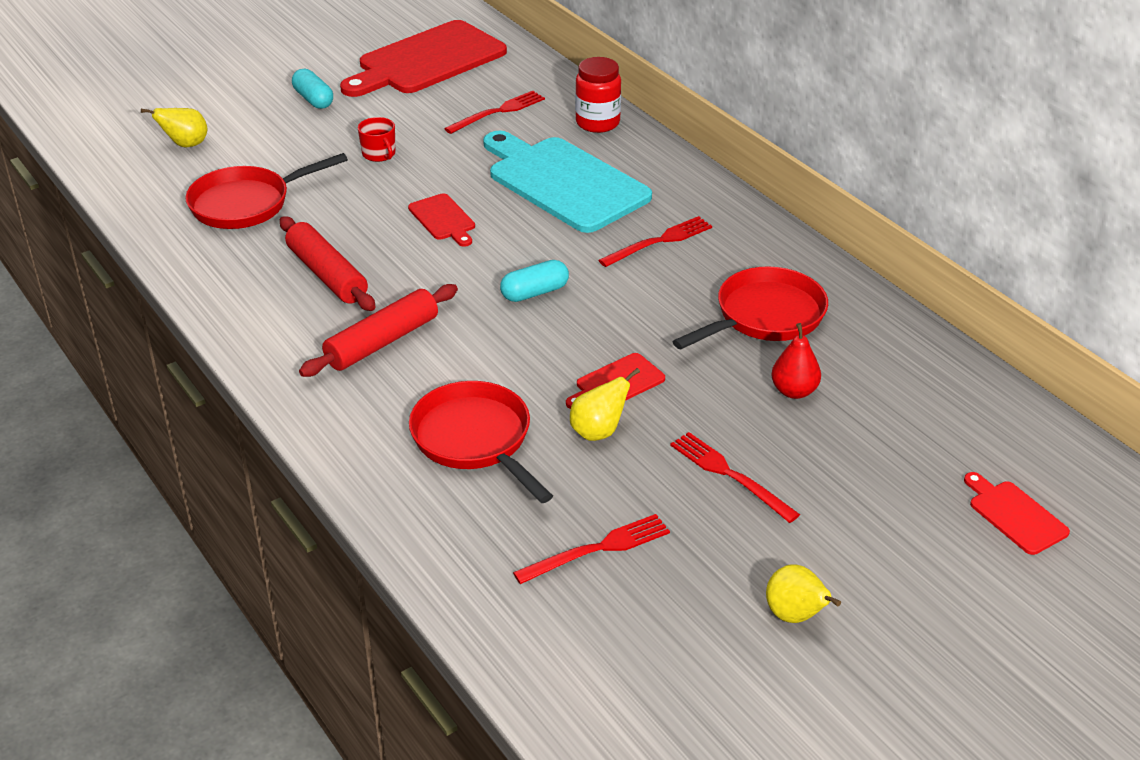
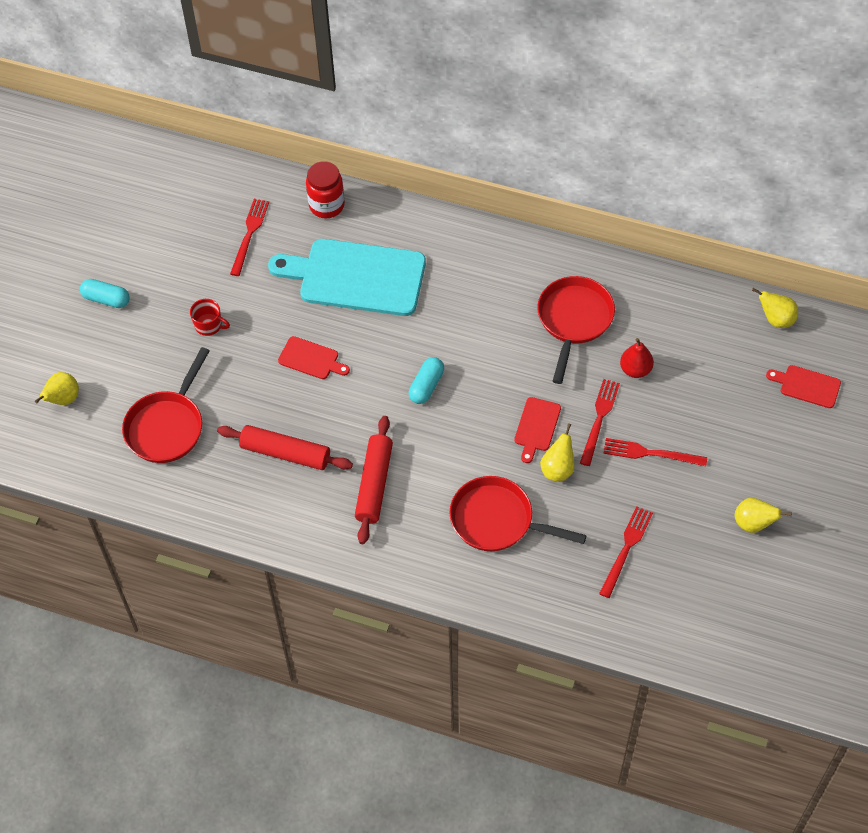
camera: 35 degrees left, 20 degrees up
red cutting board [340,20,507,97] -> none
red fork [599,216,712,267] -> red fork moved to [580,379,620,466]
none -> yellow pear [752,288,798,328]

